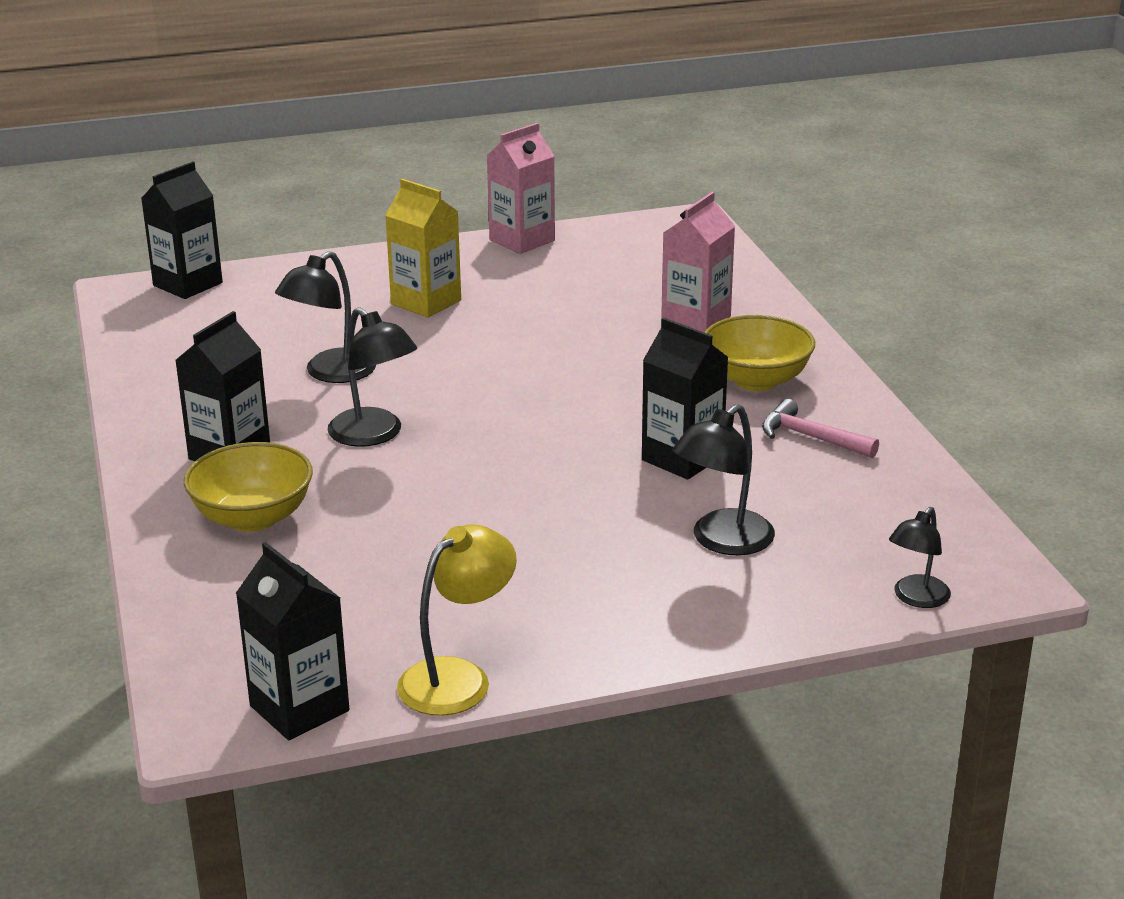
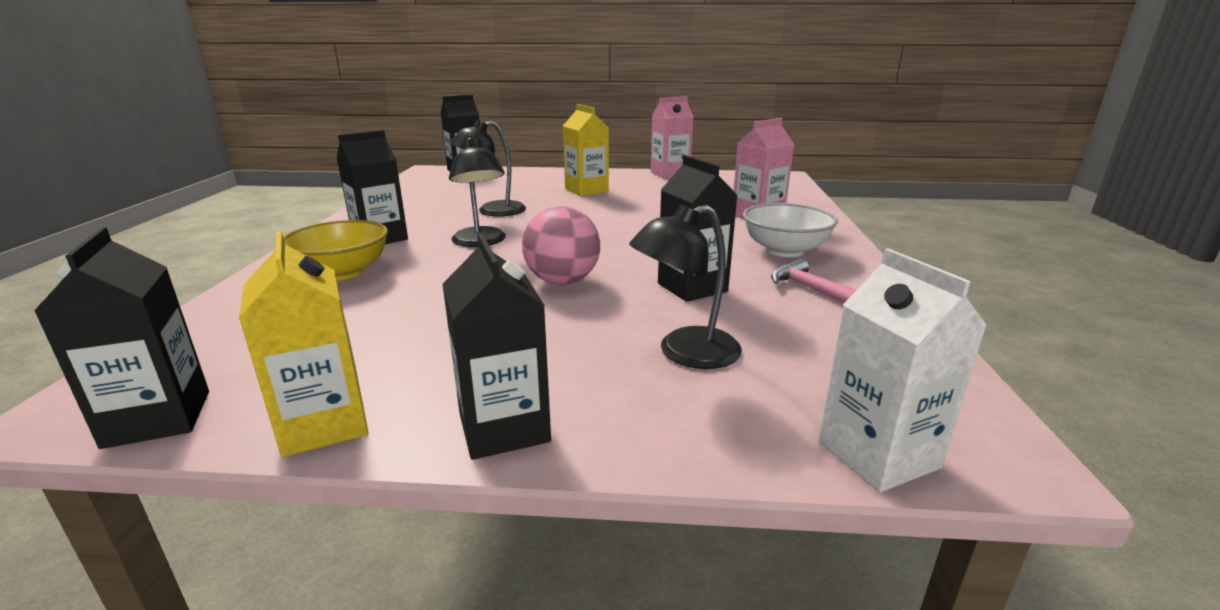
camera: 20 degrees right, 5 degrees down
yellow lamp [397,524,517,716] -> yellow carton [239,231,368,457]
yellow bowl [704,315,815,391] -> white bowl [743,203,838,257]
black lamp [889,507,951,608] -> white carton [818,248,987,492]
none -> black carton [442,233,551,460]
none -> pink ball [522,206,600,285]

